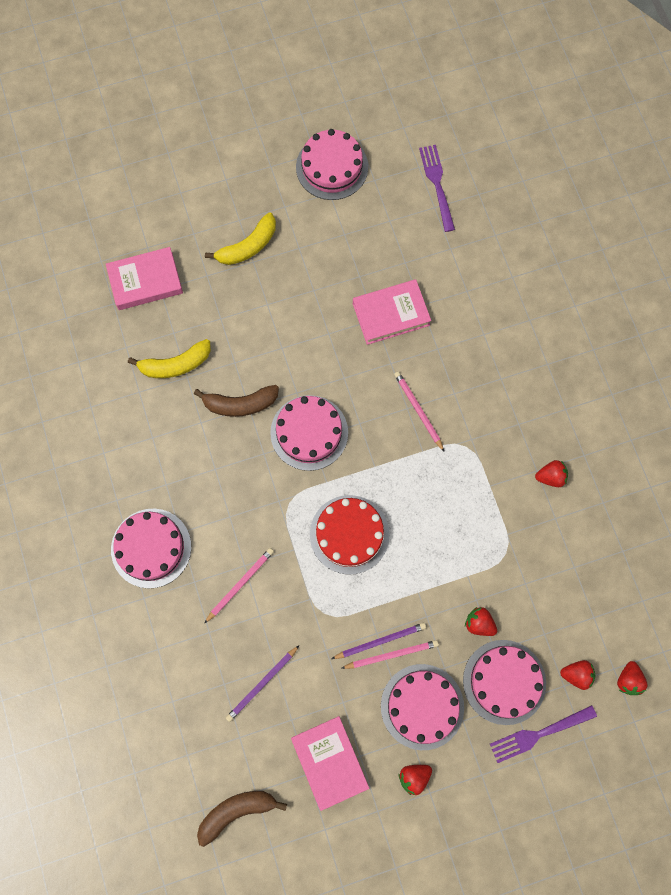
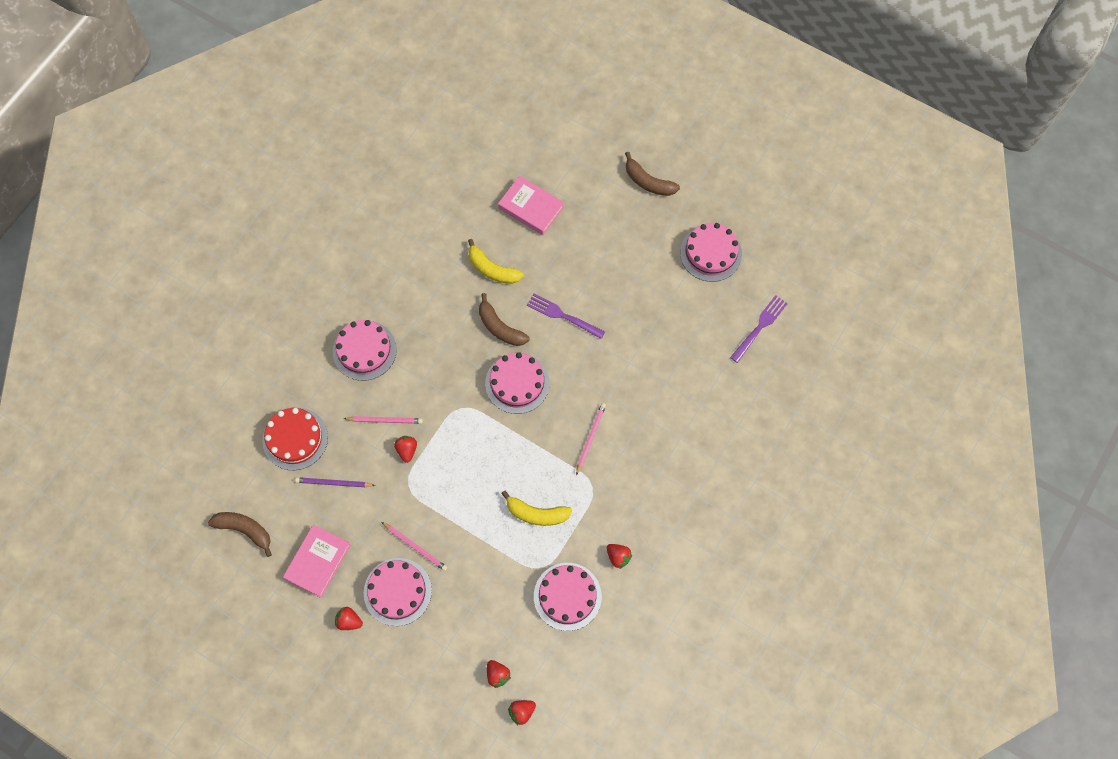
camera: 50 degrees right, 5 degrees down
yellow banana [205,213,276,265] -> yellow banana moved to [501,490,572,526]
red cake [310,495,390,575] -> red cake moved to [262,407,328,470]
purple pencil [331,623,426,659] -> none
pink book [353,279,431,345] -> none
pink cake [463,640,546,725] -> pink cake moved to [534,563,602,631]
red strawberry [465,607,497,636] -> red strawberry moved to [394,436,417,463]
purple fork [490,705,597,763] -> purple fork moved to [527,293,605,339]
none -> brown banana [625,152,680,196]

